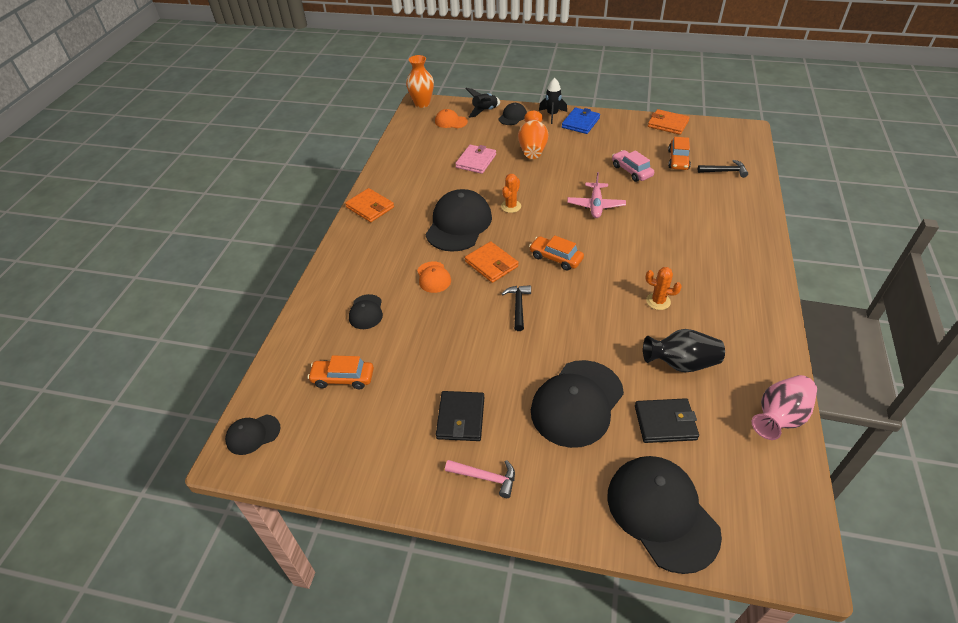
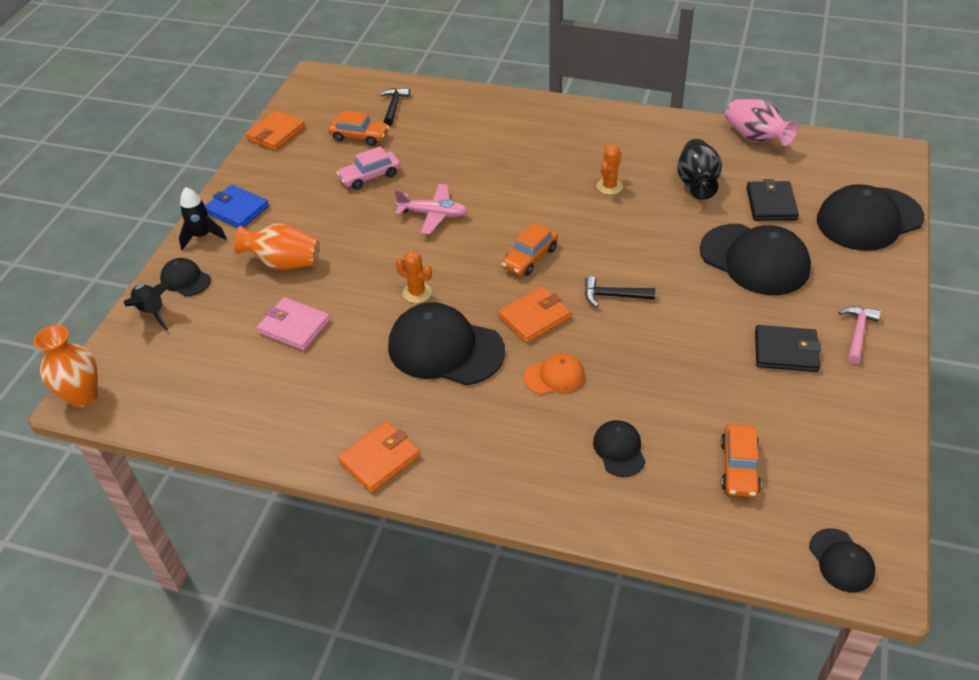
camera: 85 degrees left, 0 degrees up
black cap [349,294,383,329] -> black cap turned 105 degrees counterclockwise [593,420,646,477]
orange cap [435,109,468,128] -> none

